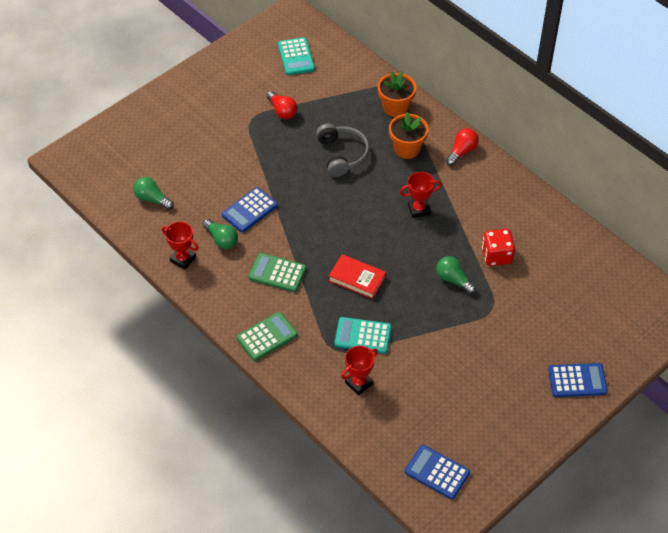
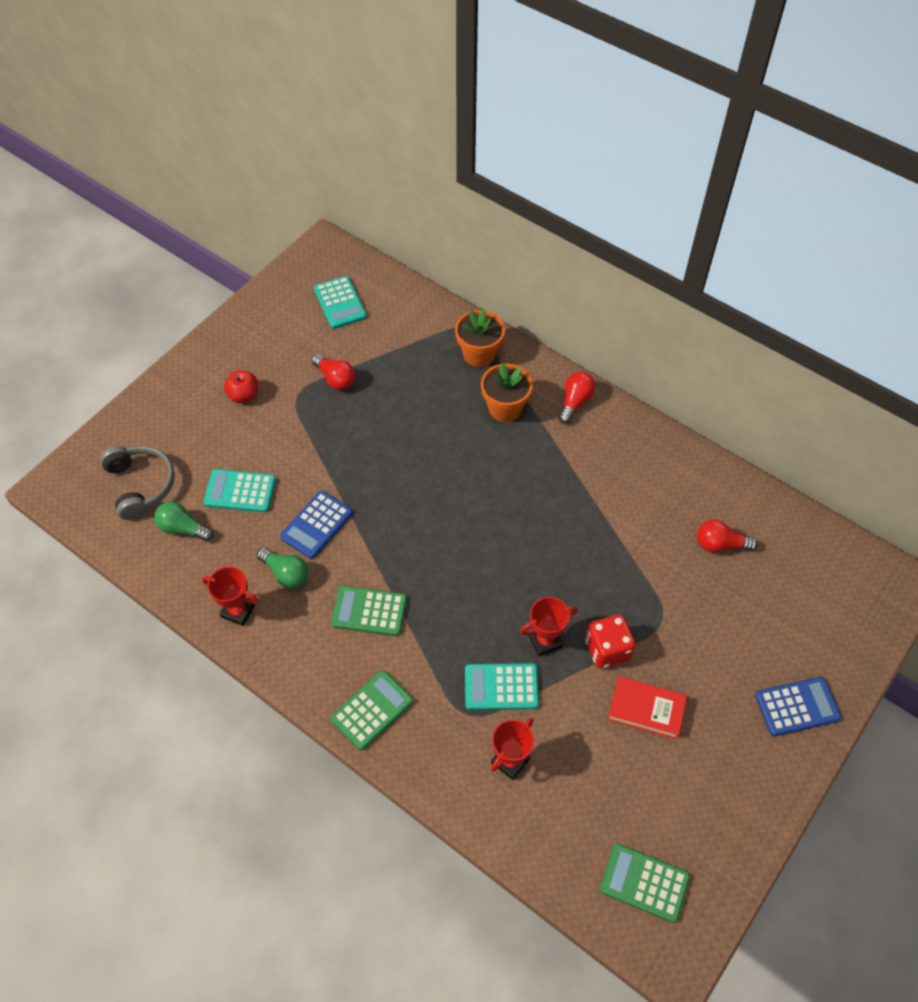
camera: 10 degrees left, 5 degrees up
grey headphones [316,123,370,177] -> grey headphones moved to [100,446,175,520]
red book [329,254,386,299] -> red book moved to [608,677,687,739]
red trophy [400,172,442,218] -> red trophy moved to [520,597,577,656]
blue calculator [405,445,470,499] -> green calculator [600,844,690,923]
green light bulb [436,256,476,294] -> none
red dice [482,229,515,266] -> red dice moved to [585,614,636,668]
none -> turquoise calculator [204,469,276,513]
none -> red apple [224,370,258,403]
none -> red light bulb [697,519,758,552]

